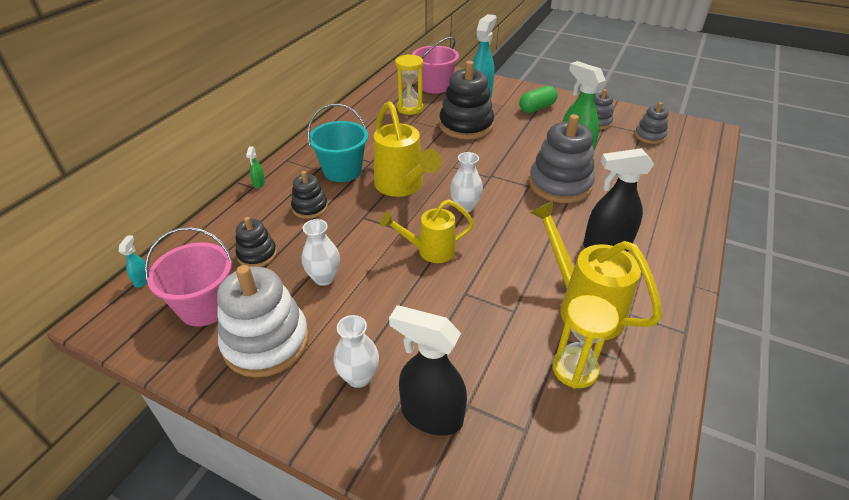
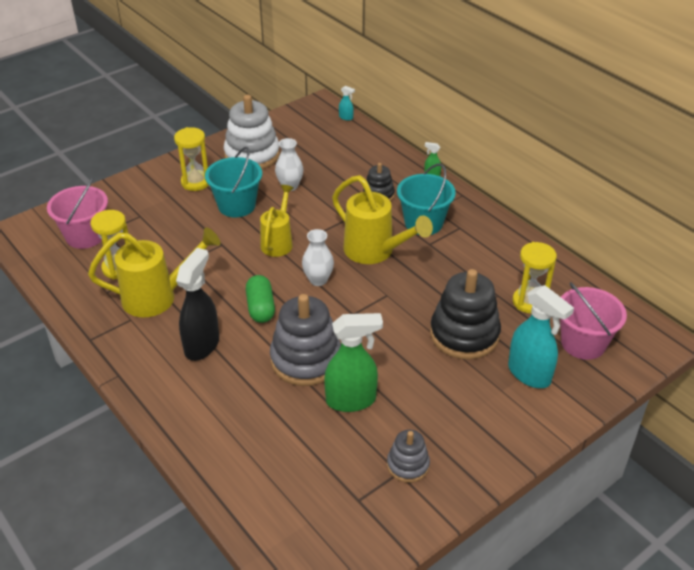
camera: 115 degrees right, 0 degrees up
pink bucket [145,227,233,326] -> pink bucket moved to [47,177,108,249]
black stacking toy [235,217,277,267] -> none
white vase [333,315,379,388] -> yellow hourglass [174,127,209,191]
yellow watering can [374,101,441,197] -> yellow watering can turned 135 degrees counterclockwise [332,175,433,264]
black spray bottle [389,305,467,436] -> none
green capsule [519,86,557,113] -> green capsule moved to [246,275,275,323]
grey stacking toy [635,102,669,144] -> none
none -> turquoise bucket [205,147,262,217]

